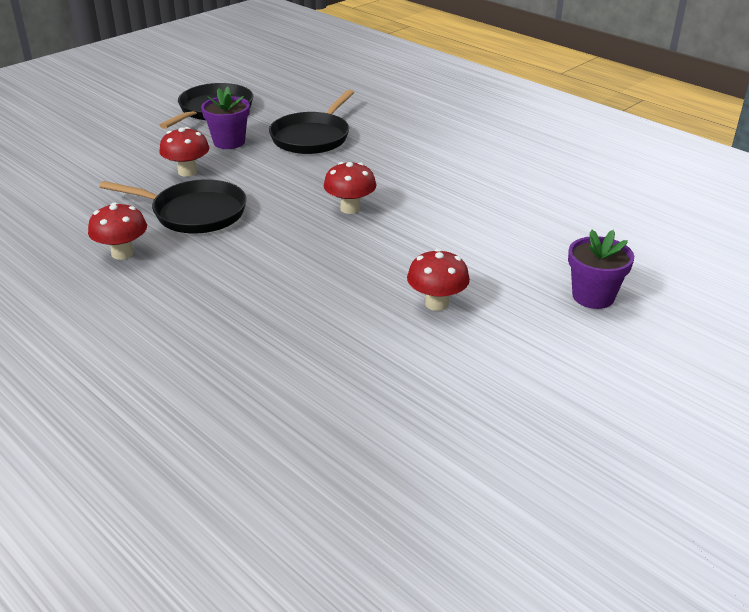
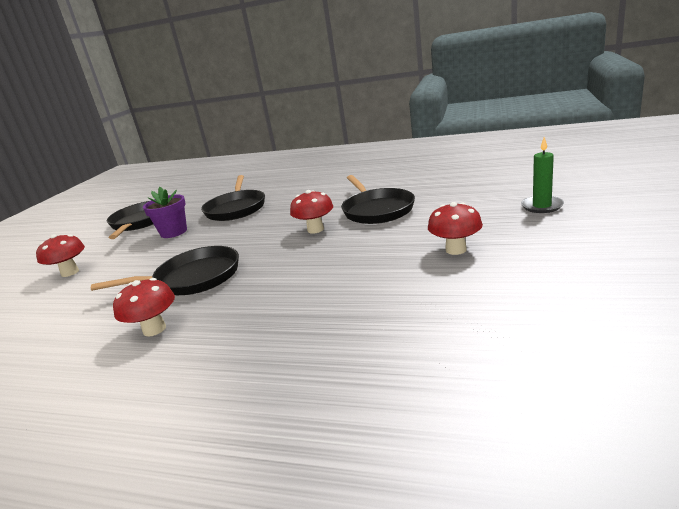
camera: 25 degrees left, 10 degrees down
red mushroom [159,127,210,177] -> red mushroom moved to [36,234,85,277]
purple flower pot [568,230,634,309] -> green candle [521,137,564,213]
none -> black pan [341,175,415,224]

